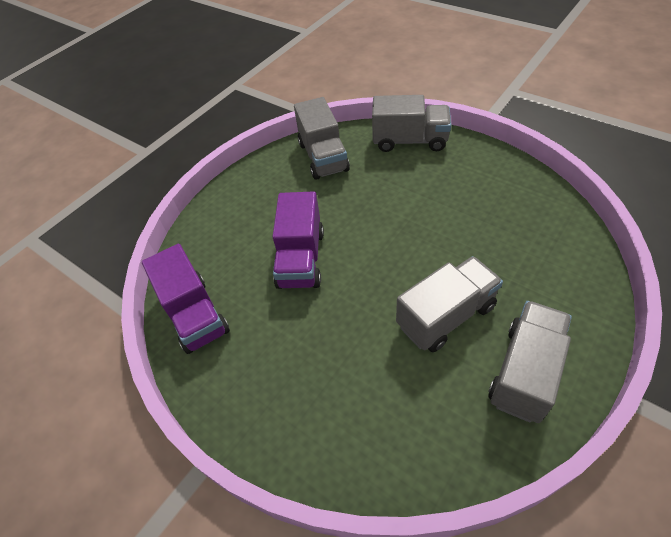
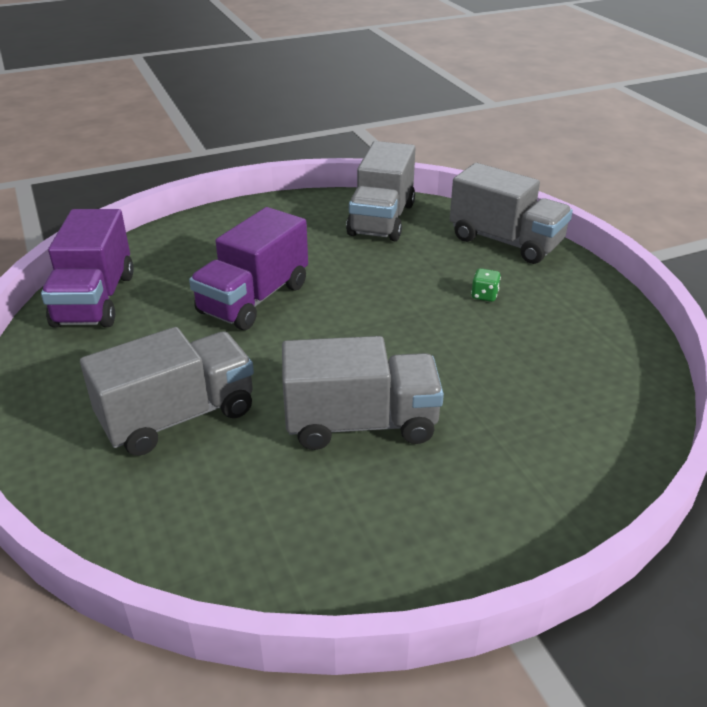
camera: 25 degrees right, 15 degrees down
grey truck [488,301,572,423] -> grey truck moved to [80,327,254,456]
none -> green dice [471,268,501,302]

